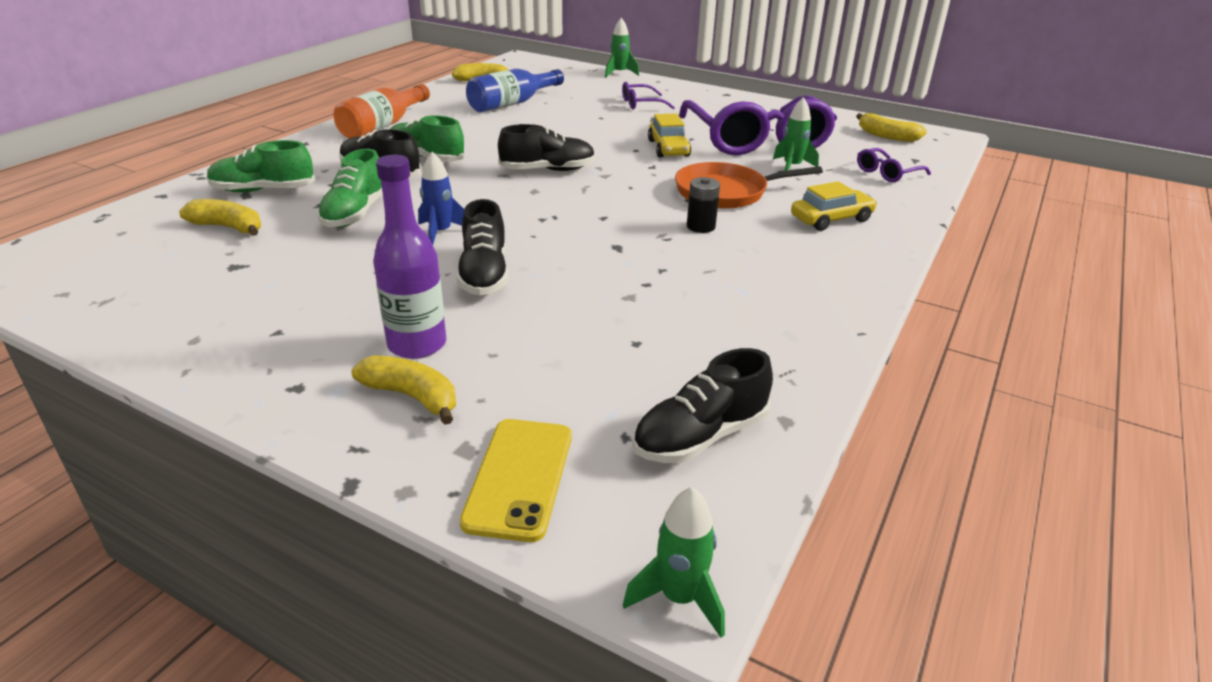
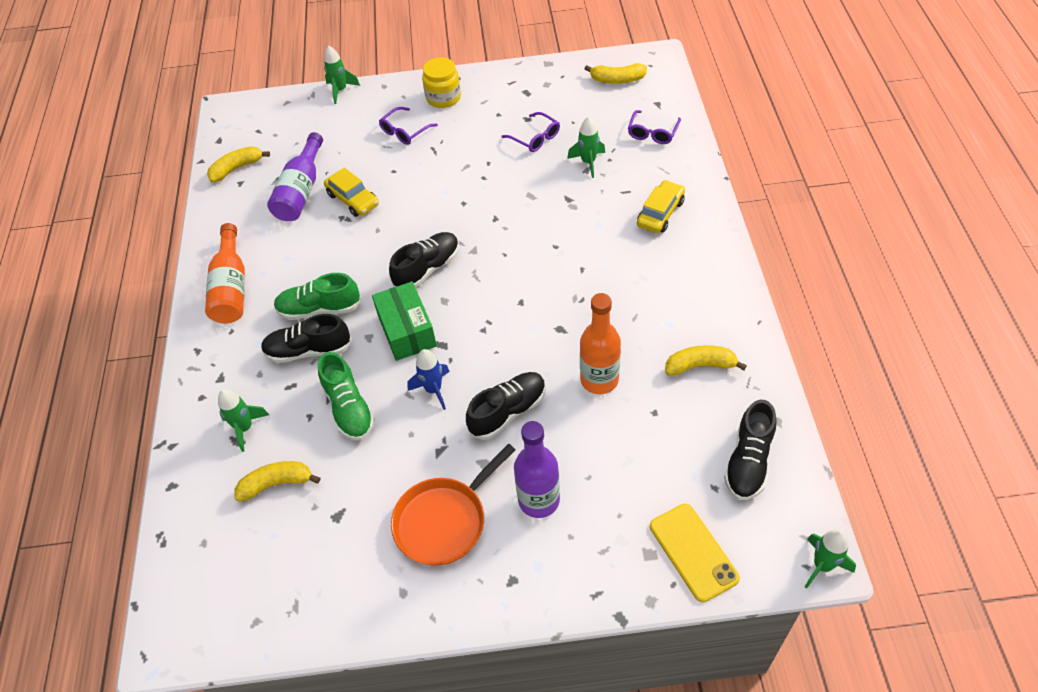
camera: 30 degrees left, 20 degrees up
green shoe [207,140,315,192] -> green rocket [218,389,269,452]
yellow banana [351,355,456,425] -> yellow banana moved to [665,345,747,376]
black shoe [456,199,508,295] -> black shoe turned 90 degrees counterclockwise [466,372,546,440]
blue bottle [466,69,564,112] -> purple bottle [267,132,323,221]
yellow car [648,114,691,157] -> yellow car moved to [324,167,379,217]
orange pan [675,162,823,209] -> orange pan moved to [391,444,515,566]
purple glasses [679,95,837,155] -> purple glasses [502,112,560,152], size x0.41
black battery [687,177,720,233] -> none
none -> green box [372,281,437,361]
none -> yellow jar [422,57,461,108]
none -> orange bottle [580,293,621,394]

